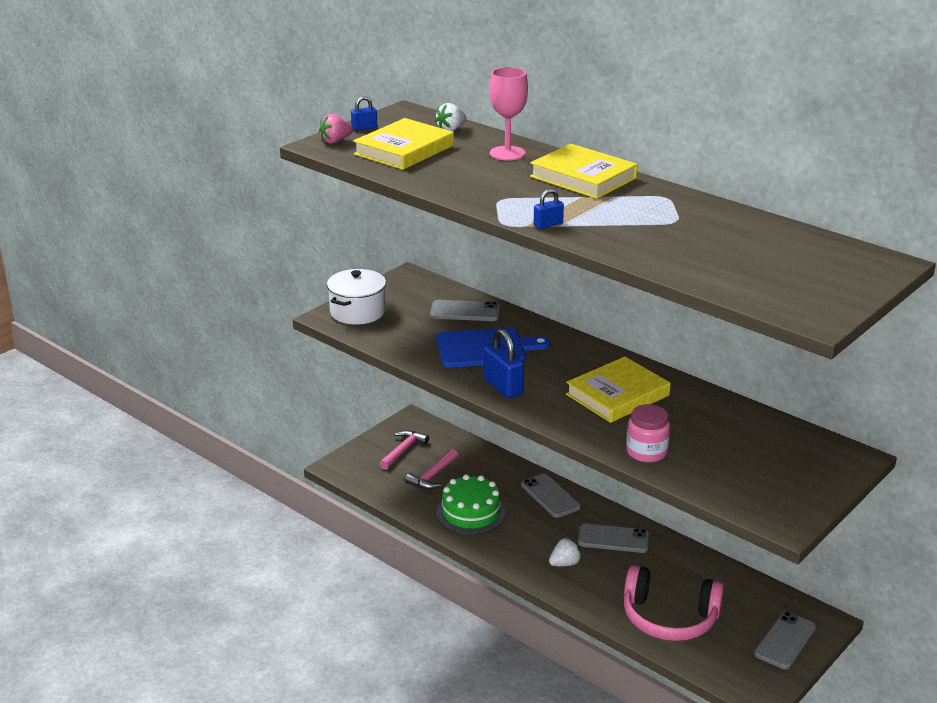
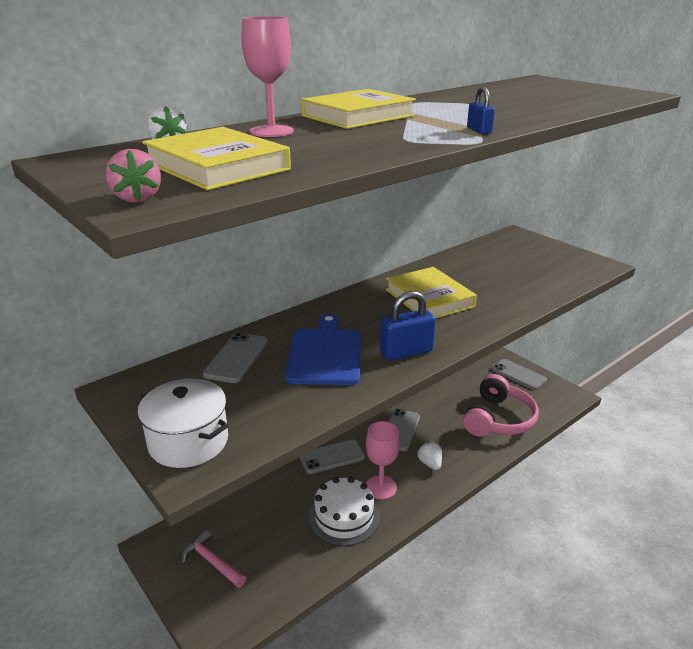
camera: 80 degrees left, 0 degrees up
blue padlock [351,96,377,131] -> none
pink hammer [405,449,458,489] -> none
green cake [436,474,506,535] -> white cake [309,477,380,546]
pink jar [626,404,670,463] -> none
none -> pink goblet [366,421,400,500]

